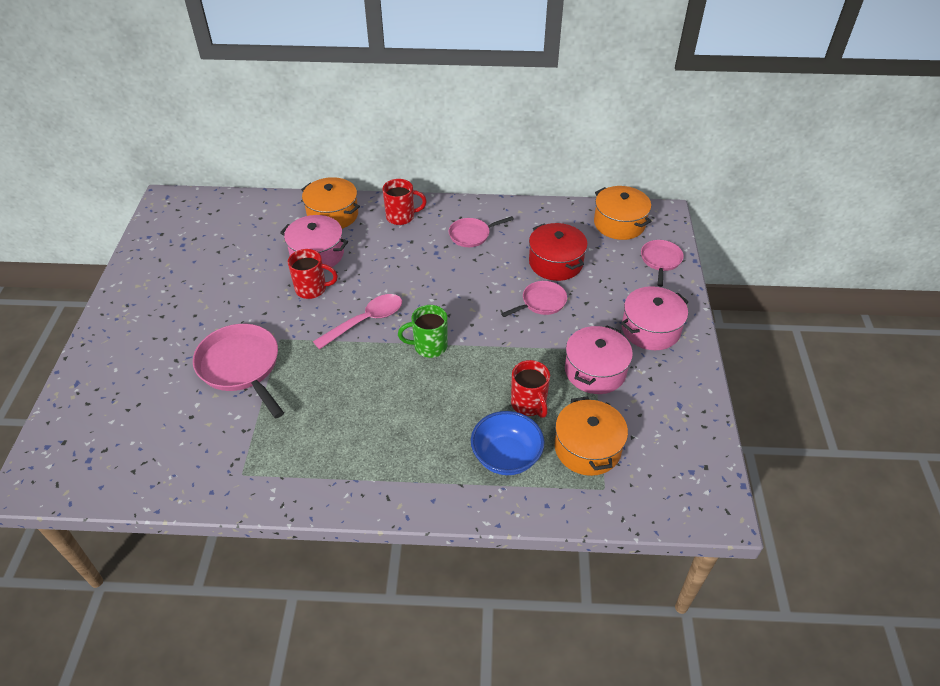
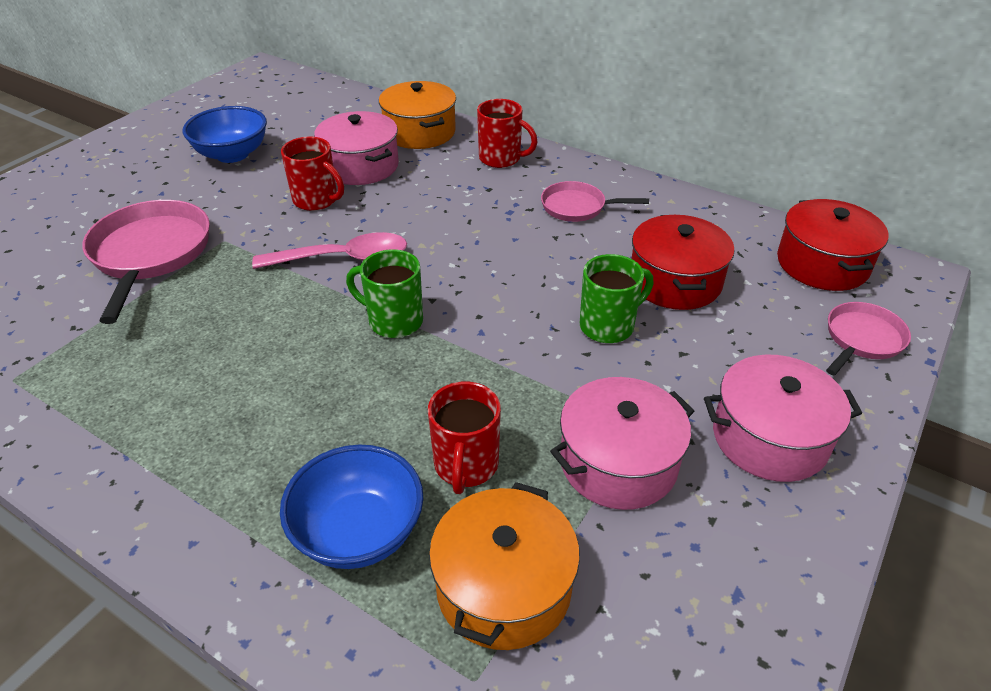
camera: 30 degrees right, 5 degrees down
pink pan [501,281,567,317] -> green mug [580,254,654,343]
orange pot [594,186,652,240] -> red pot [777,199,889,291]
none -> blue bowl [182,106,267,163]

